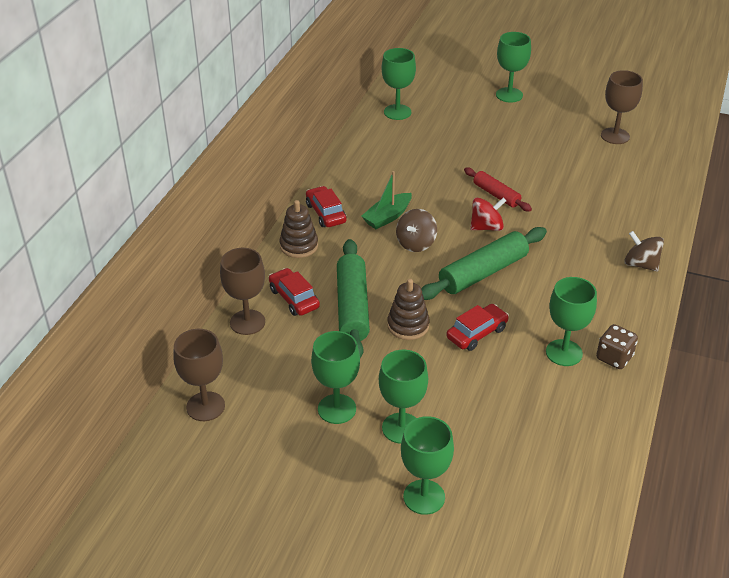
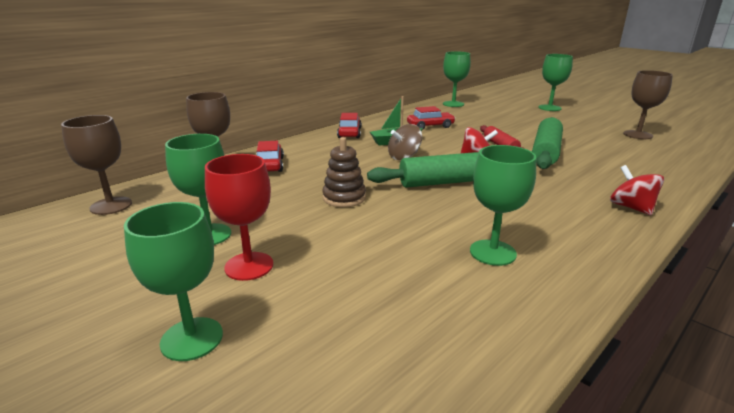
camera: 25 degrees right, 15 degrees down
brown stacking toy [280,200,318,258] -> none
green rolling pin [337,239,370,358] -> green rolling pin moved to [532,117,563,169]
green goblet [379,350,428,444] -> red goblet [205,154,273,281]
red car [446,304,509,351] -> red car moved to [407,106,456,130]
brown dice [596,324,638,369] -> none
brown spinning top [624,231,664,271] -> red spinning top [610,165,664,215]

